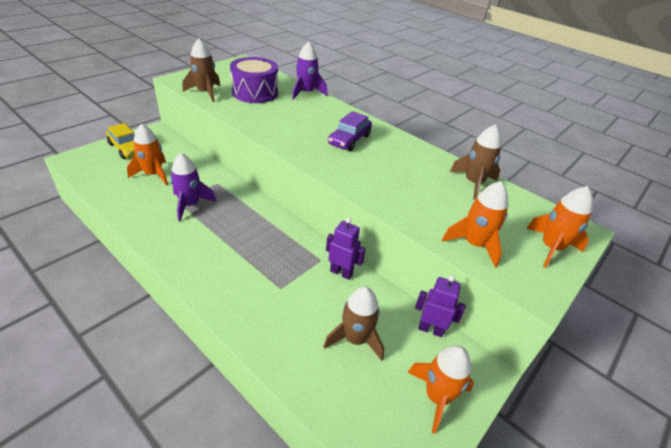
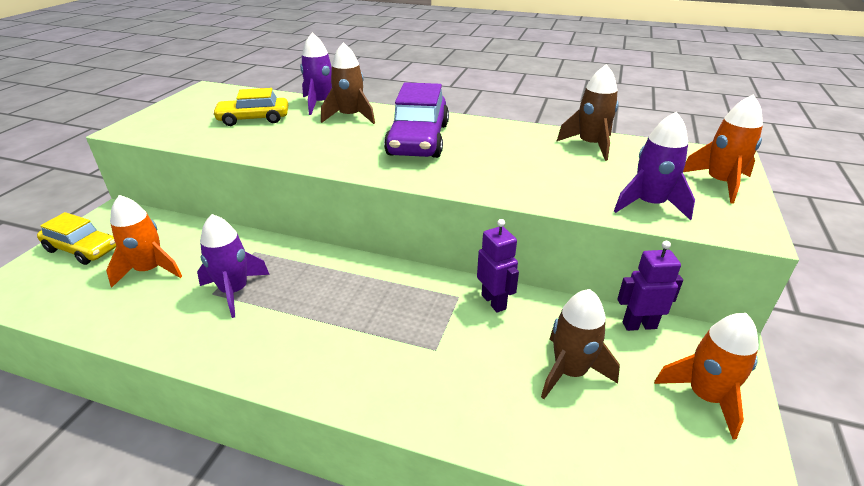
camera: 20 degrees left, 5 degrees down
brown rocket [183,39,220,102] -> brown rocket moved to [321,42,375,124]
purple drum [230,57,278,103] -> yellow car [212,88,288,126]
purple robot [326,217,366,280] -> purple robot turned 60 degrees clockwise [477,219,519,313]
purple car [328,111,372,151] -> purple car [384,82,449,158], size x1.55
orange rocket [442,181,508,268] -> purple rocket [614,111,695,220]

